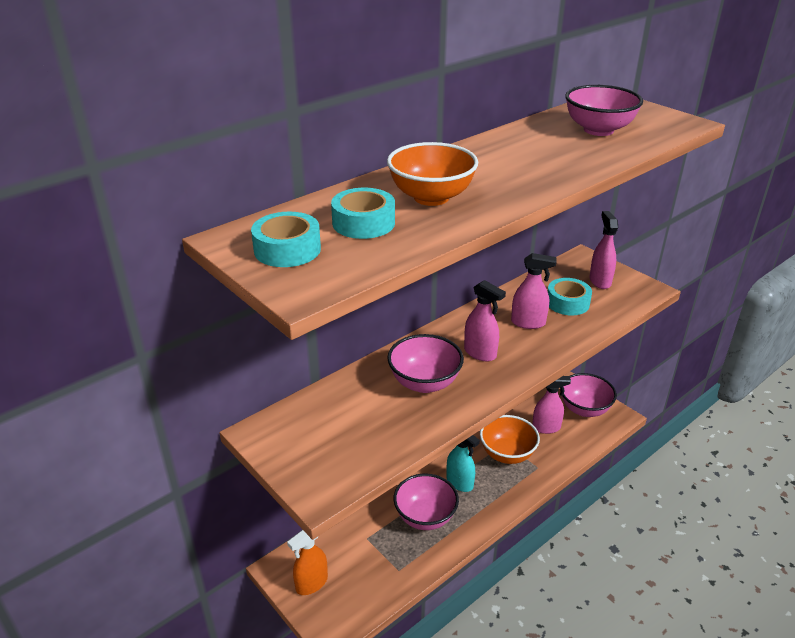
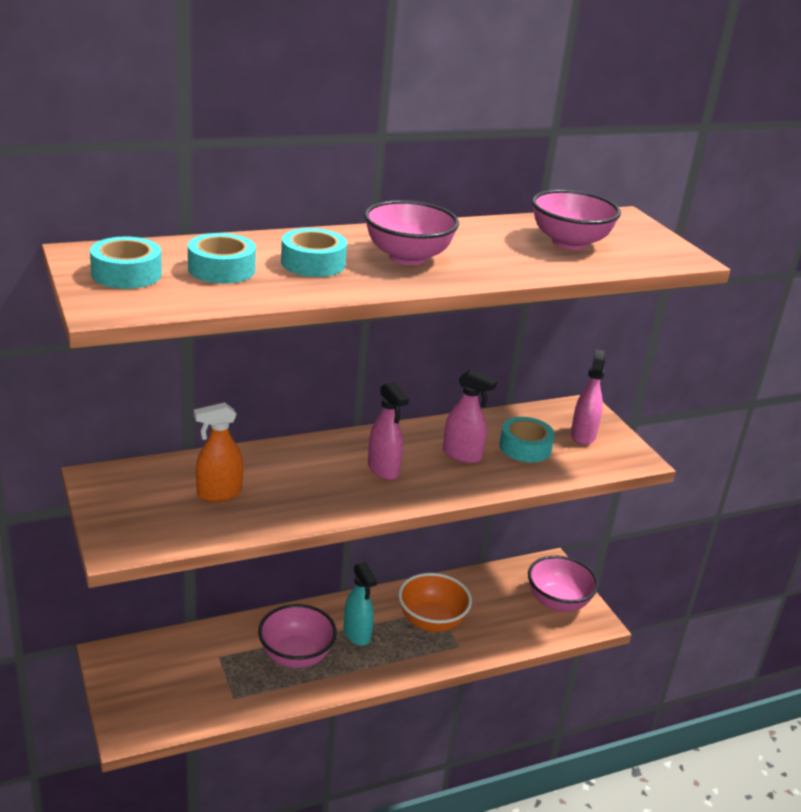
camera: 15 degrees right, 5 degrees down
orange spray bottle [287,530,328,595] -> orange spray bottle moved to [194,402,243,502]
orange bowl [387,142,478,206] -> turquoise tape [281,228,347,277]
pink bowl [387,334,464,393] -> pink bowl moved to [364,200,459,265]
pink spray bottle [532,376,571,434] -> none

